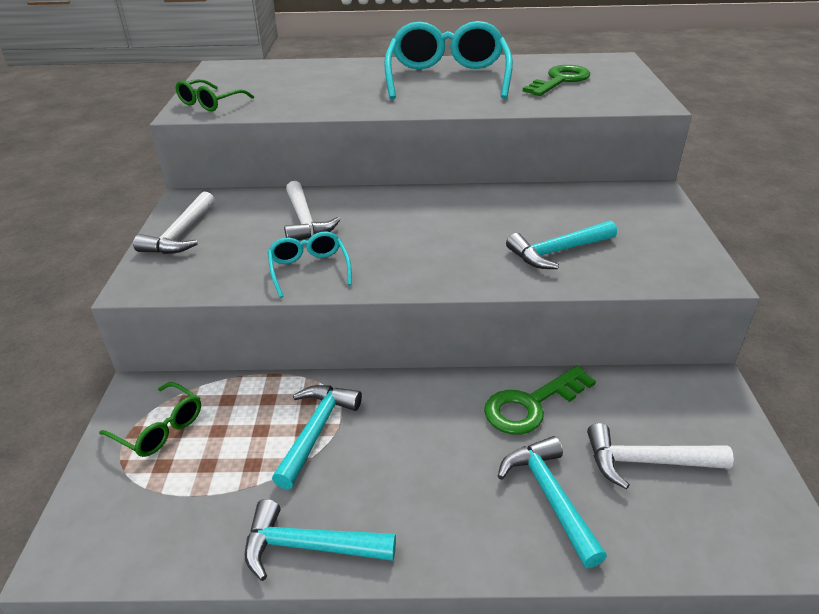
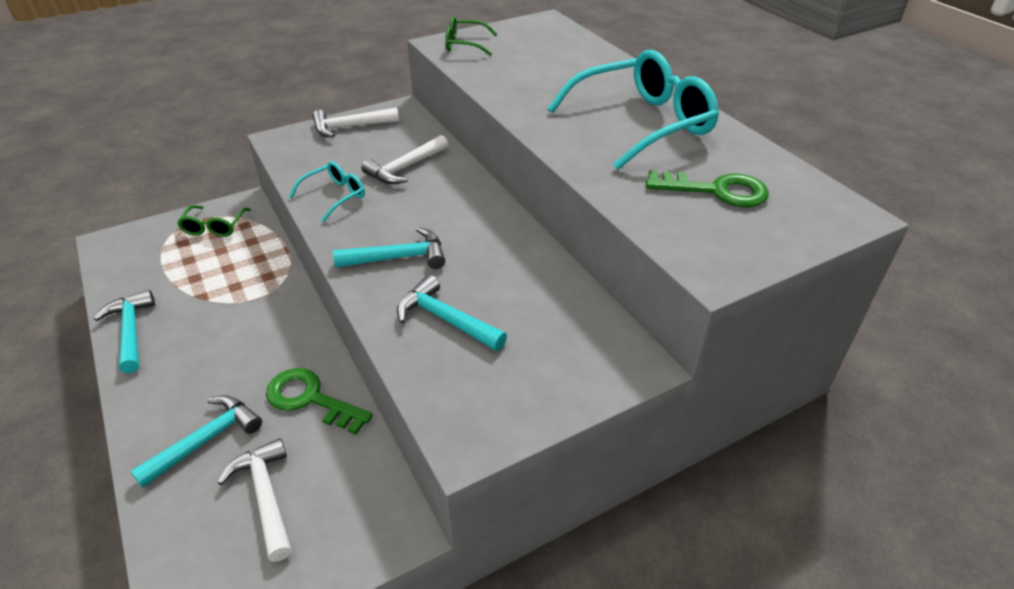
camera: 60 degrees right, 5 degrees up
turquoise hammer [272,385,362,489] -> turquoise hammer moved to [333,227,445,269]

